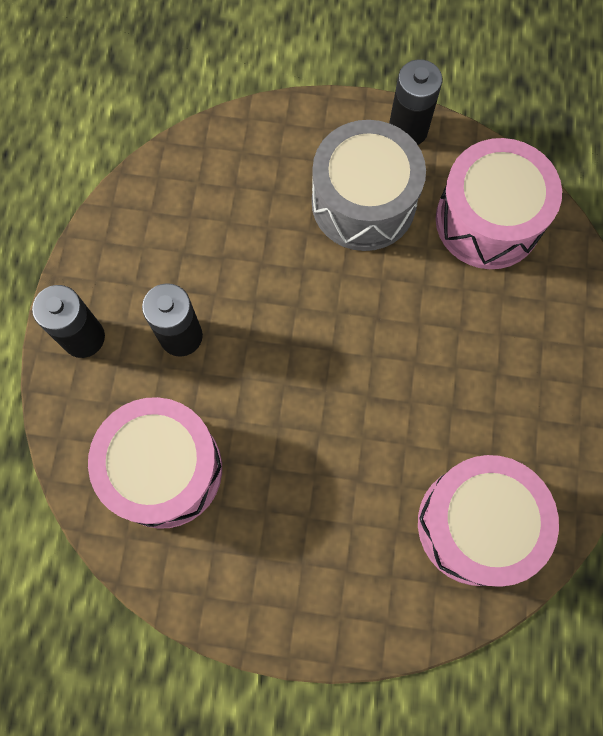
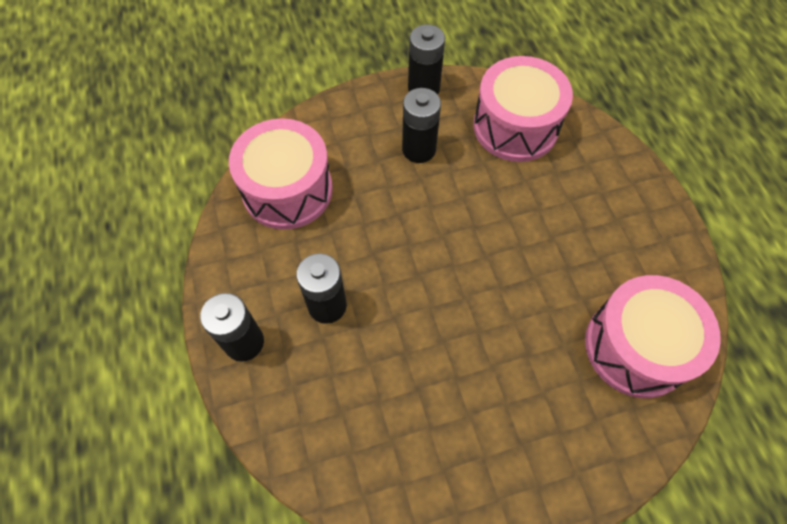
camera: 25 degrees left, 10 degrees down
pink drum [88,397,222,529] -> pink drum moved to [229,118,333,230]
grey drum [312,120,426,251] -> black battery [402,88,441,163]

